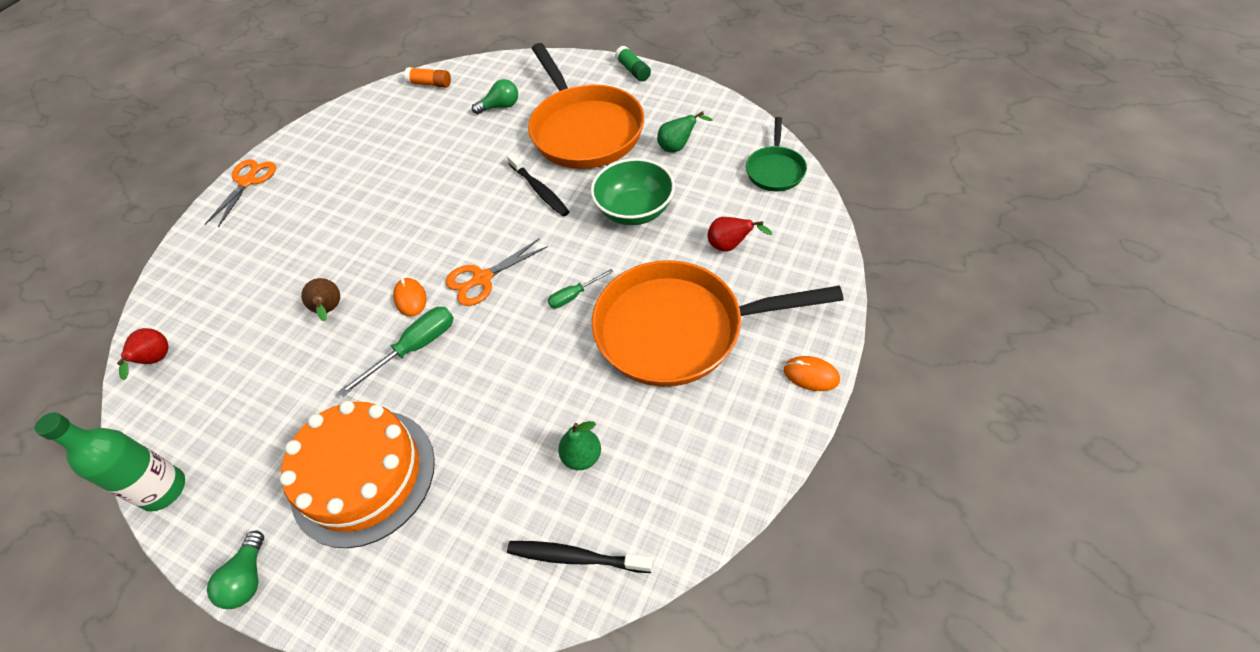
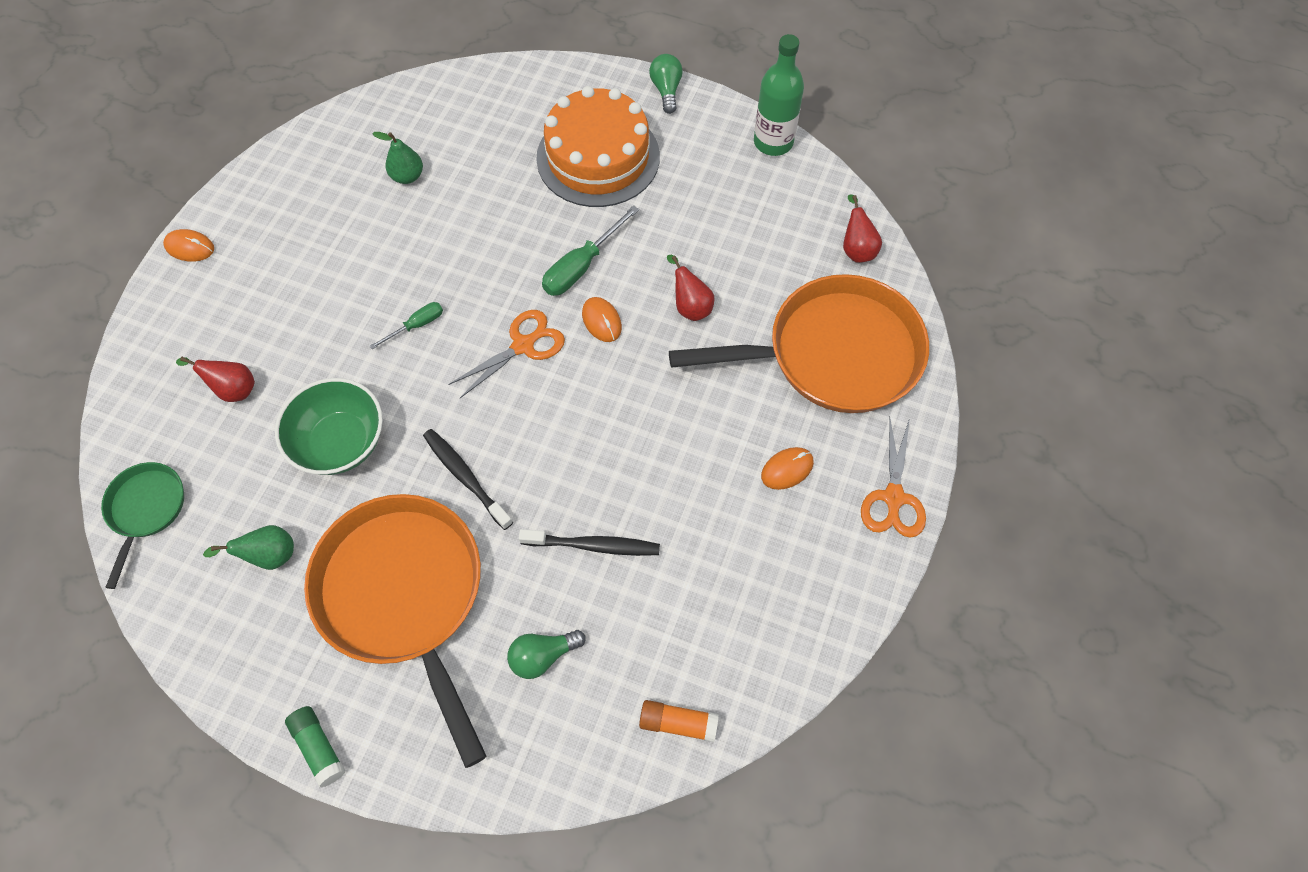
camera: 170 degrees right, 10 degrees up
brown pear [301,278,340,321] -> red pear [667,255,714,321]
black toothbrush [507,541,653,573] -> black toothbrush moved to [519,529,660,556]
orange pan [592,260,843,387] -> orange pan moved to [669,274,929,413]
none -> orange mouse [761,447,814,490]

